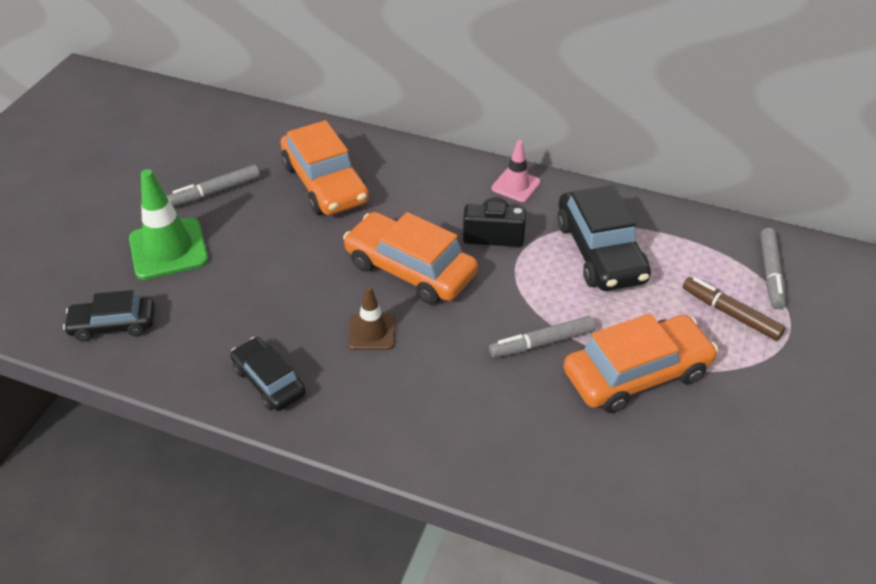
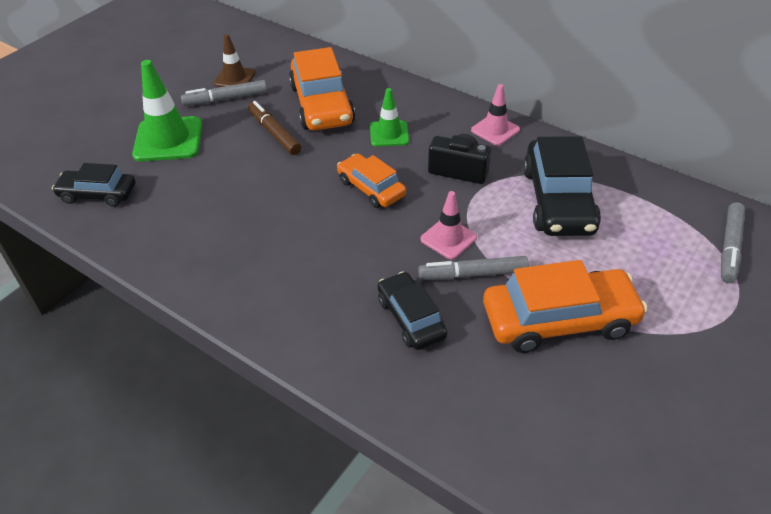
camera: 15 degrees right, 0 degrees up
black car [230,337,306,411] -> black car moved to [378,272,448,350]
orange car [343,212,478,305] -> orange car [337,153,406,208], size x0.60
brown traffic cone [348,286,396,350] -> brown traffic cone moved to [213,34,256,87]
brown marker [683,277,785,341] -> brown marker moved to [248,101,301,155]
none -> green traffic cone [370,88,409,147]
none -> pink traffic cone [420,191,477,259]

